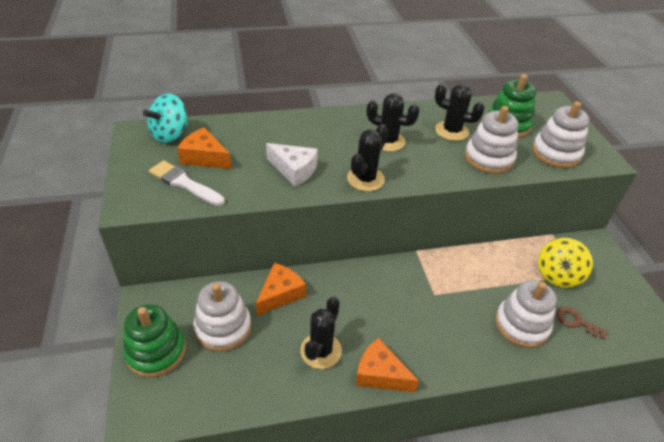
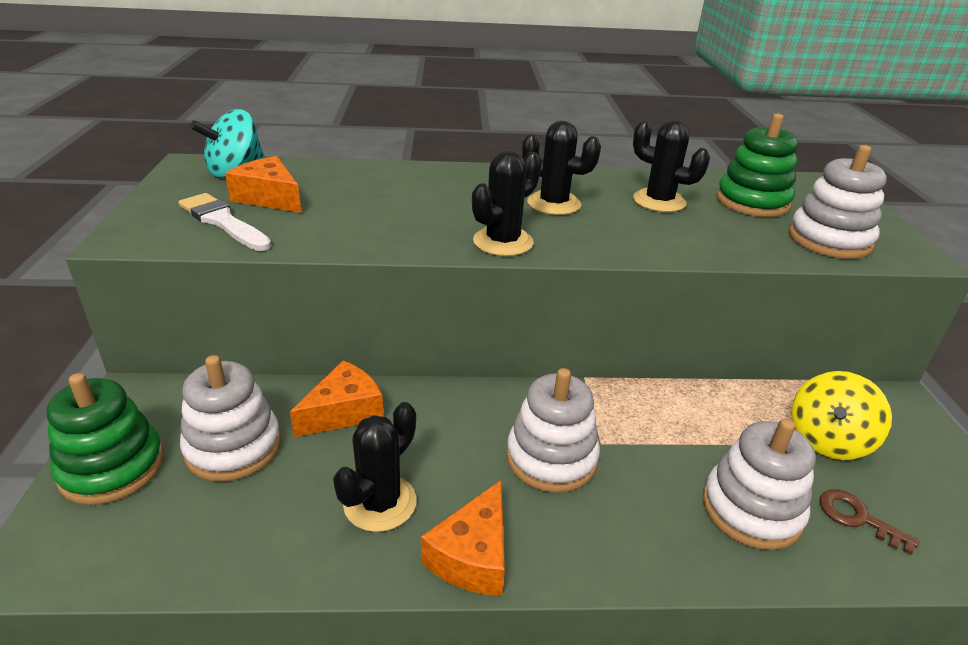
camera: 10 degrees right, 10 degrees down
white cheese [266,143,318,187] -> none
orange cheese [355,338,419,392] -> orange cheese turned 105 degrees counterclockwise [421,480,505,596]
white stacking toy [465,106,518,174] -> white stacking toy moved to [506,368,600,493]

